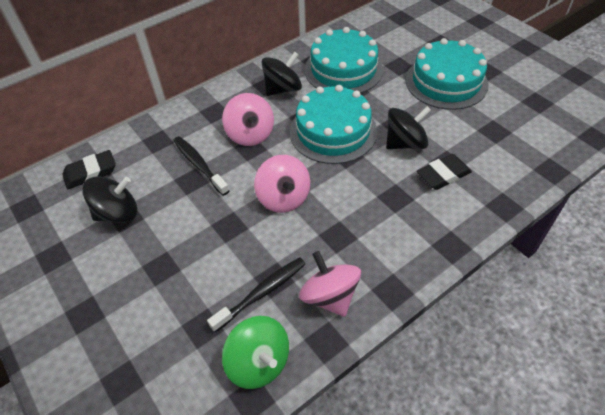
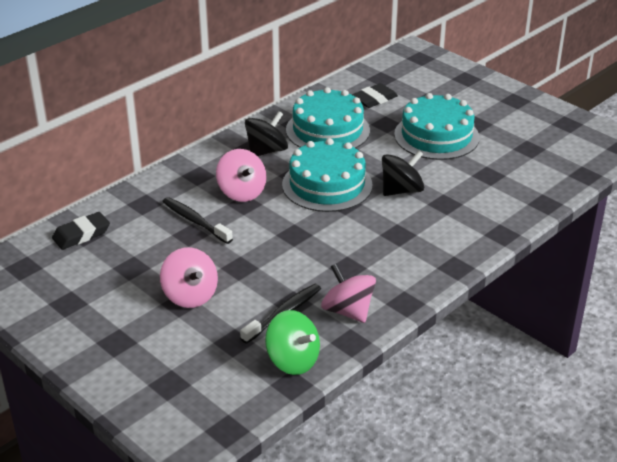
camera: 10 degrees left, 15 degrees down
black spinning top [82,176,137,223] -> none
pink spinning top [254,155,310,213] -> pink spinning top moved to [160,247,218,308]
black eraser [417,154,472,190] -> black eraser moved to [352,83,398,108]

